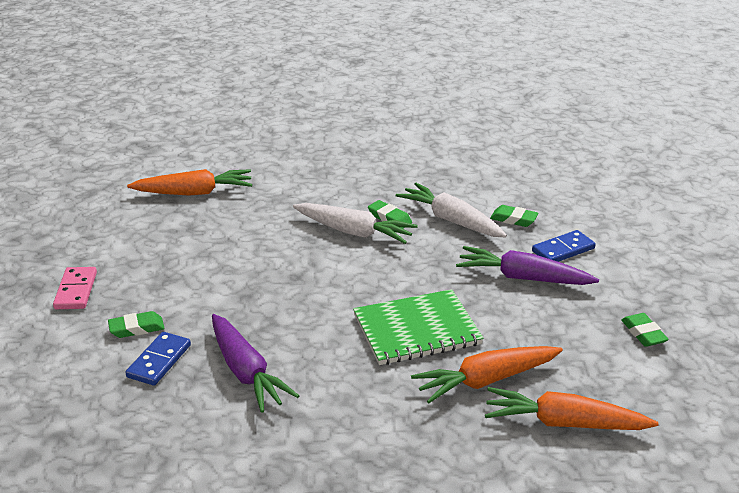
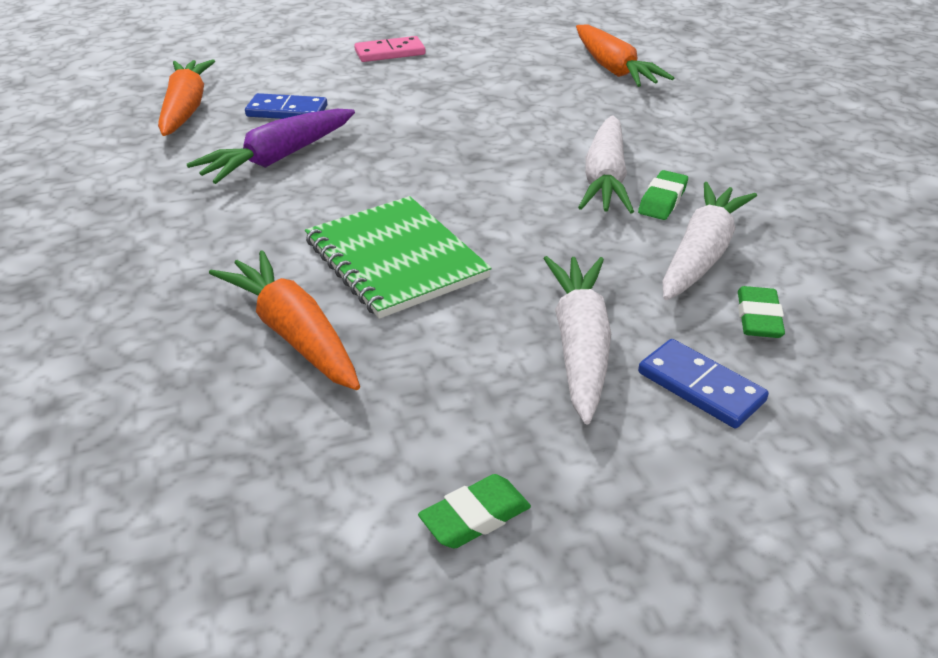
camera: 75 degrees right, 5 degrees up
green eraser [108,311,165,338] -> none
purple carrot [456,246,599,285] -> white carrot [543,256,611,424]
orange carrot [485,387,658,430] -> orange carrot moved to [158,59,215,136]

